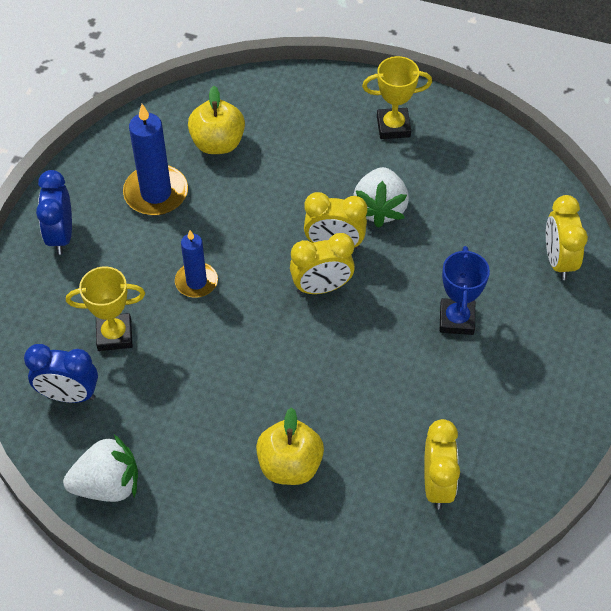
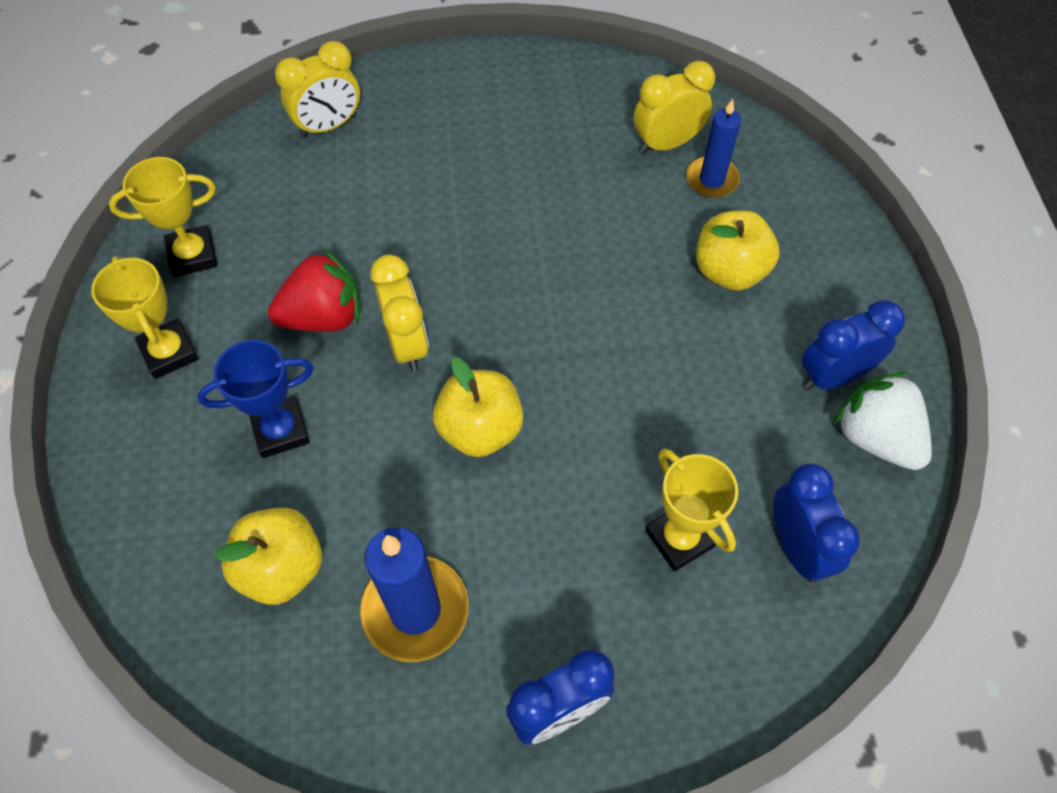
camera: 115 degrees left, 5 degrees up
blue candle [175,230,218,298] -> blue candle moved to [686,99,741,198]
yellow clock [290,233,355,294] -> none
white strawberry [353,167,409,228] -> red strawberry [268,249,360,331]
blue trophy [440,246,490,335] -> blue trophy moved to [197,340,313,458]
none -> yellow trophy [109,157,217,277]
none -> yellow apple [433,357,524,457]
none -> blue clock [802,300,905,390]

